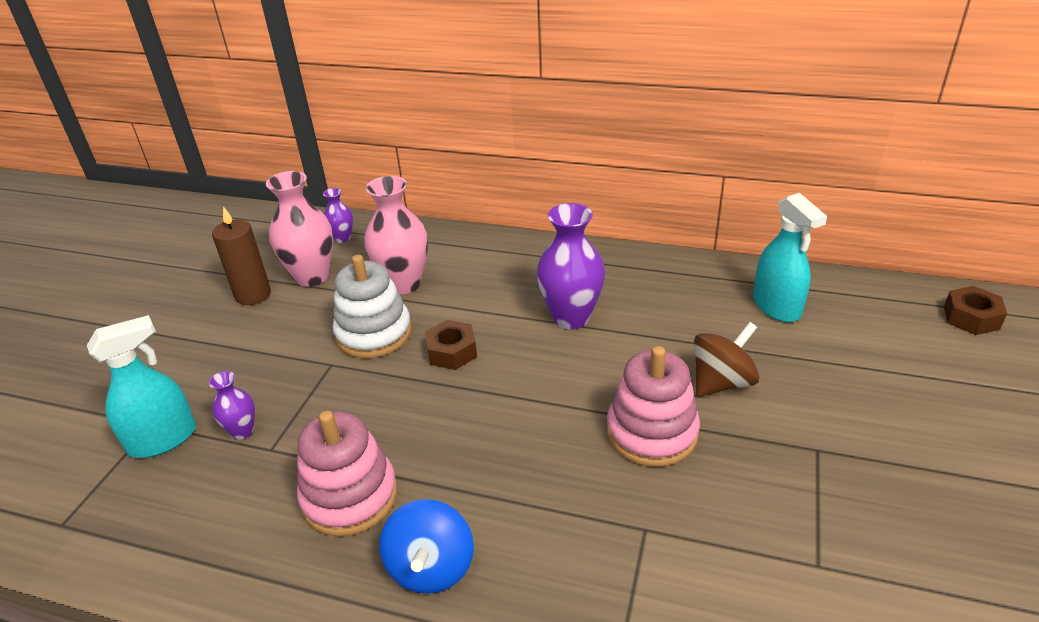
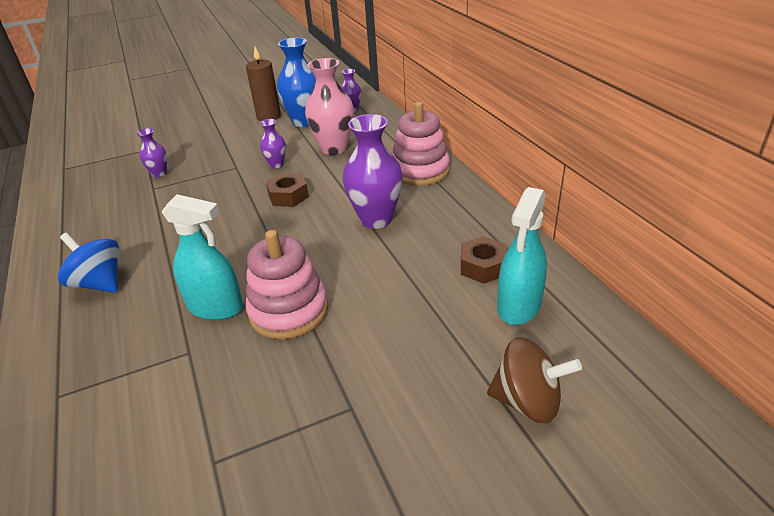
camera: 50 degrees right, 0 degrees up
turquoise spray bottle [87,315,196,458] -> turquoise spray bottle moved to [162,194,243,320]
pink vase [266,171,333,287] -> blue vase [277,38,316,127]
pink stacking toy [297,411,398,536] -> pink stacking toy moved to [393,102,450,186]
white stacking toy [333,255,412,358] -> purple vase [260,119,286,168]
blue spinning top [379,499,474,594] -> blue spinning top turned 75 degrees clockwise [58,233,119,293]
brown spinning top [694,322,759,397] -> brown spinning top moved to [487,337,582,424]
brown nut [944,286,1007,335] -> brown nut moved to [461,236,507,284]

